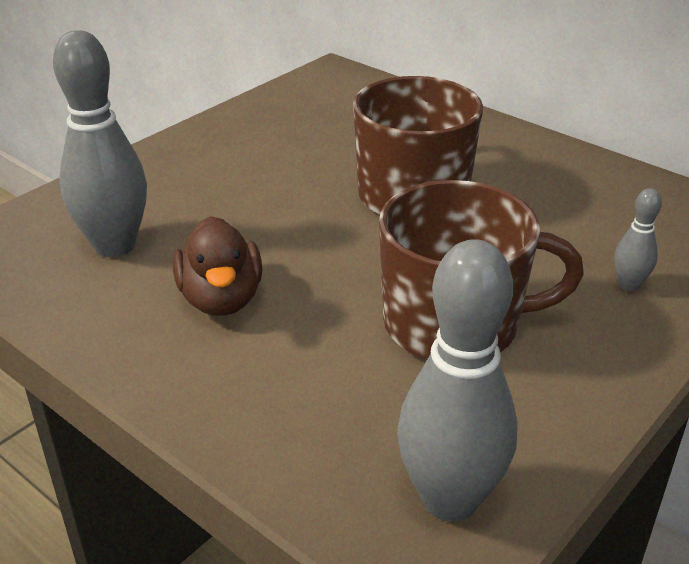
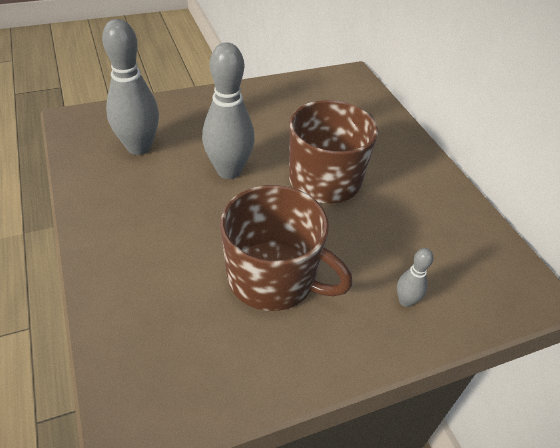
camera: 25 degrees right, 10 degrees up
brown duck [173,216,262,316] -> none
grey bowling pin [397,239,518,522] -> grey bowling pin moved to [202,42,255,179]

